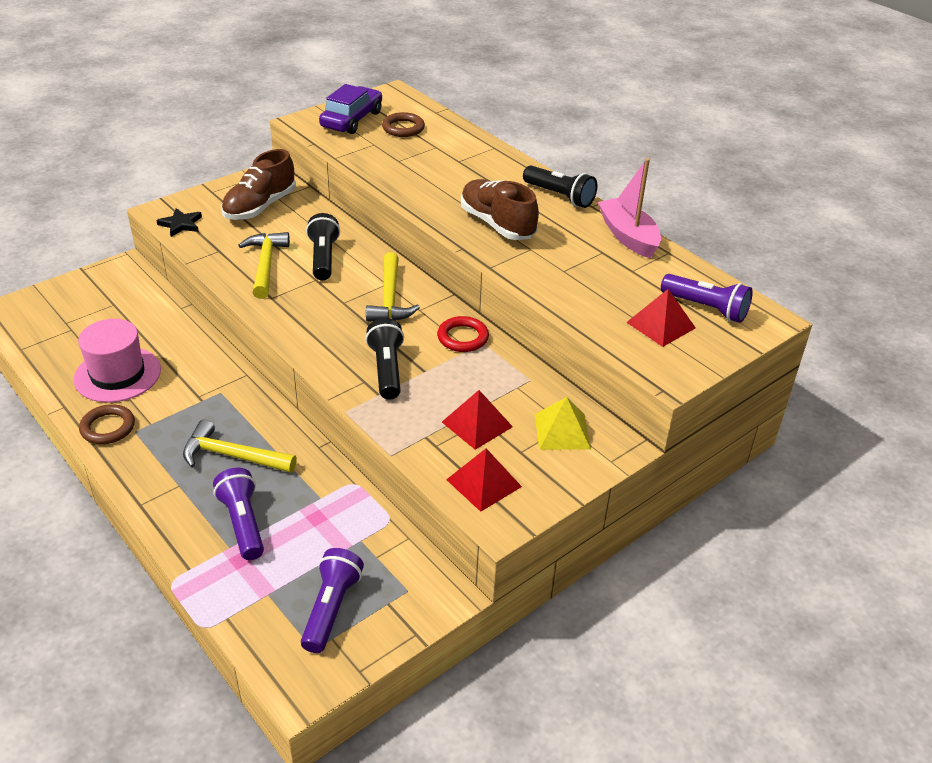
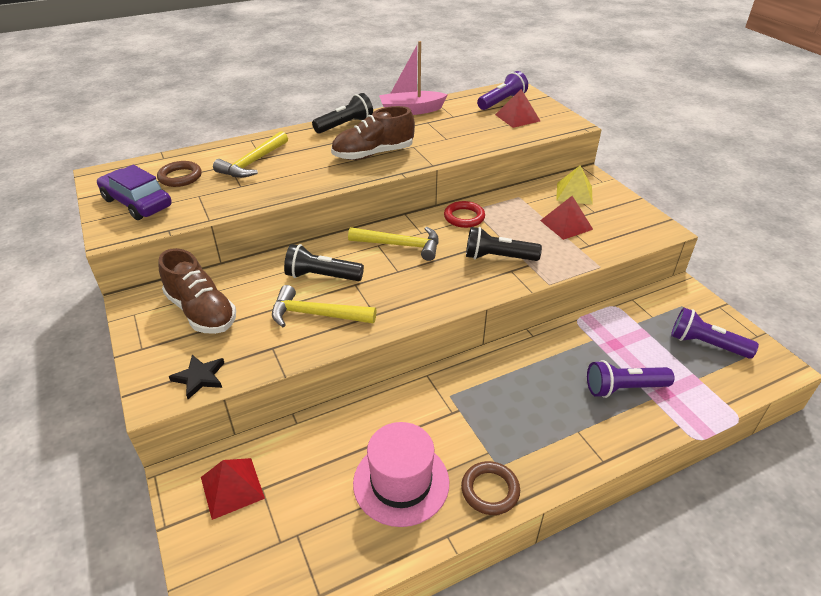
camera: 75 degrees left, 0 degrees up
yellow hammer [183,419,297,473] -> yellow hammer moved to [213,131,288,178]
red pyramid [446,448,522,512] -> red pyramid moved to [201,458,265,520]

